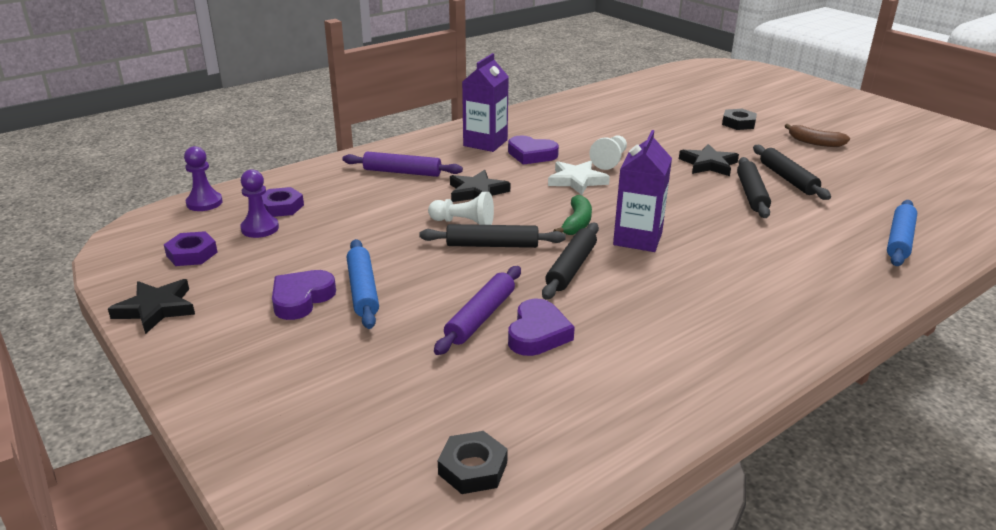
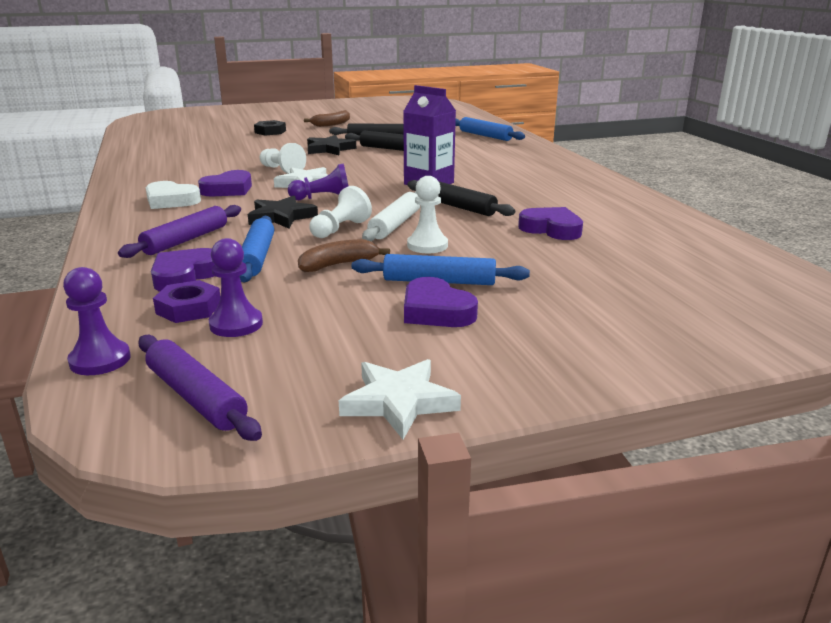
camera: 70 degrees left, 5 degrees down
black star [108,279,195,334] -> white star [339,359,461,439]
purple nut [164,231,218,266] -> none
black rolling pin [419,224,566,248] -> white rolling pin [362,192,421,242]
purple rolling pin [434,266,521,355] -> purple rolling pin moved to [138,335,262,441]
black nut [438,431,508,494] -> none
purple carton [462,53,509,152] -> white heart [146,181,201,209]
green banana [553,195,592,235] -> none
none -> purple heart [151,248,215,292]
none -> blue rolling pin [240,216,274,282]
none -> purple pawn [288,163,349,200]
none -> brown banana [298,239,390,272]
none -> white pawn [407,176,448,253]

